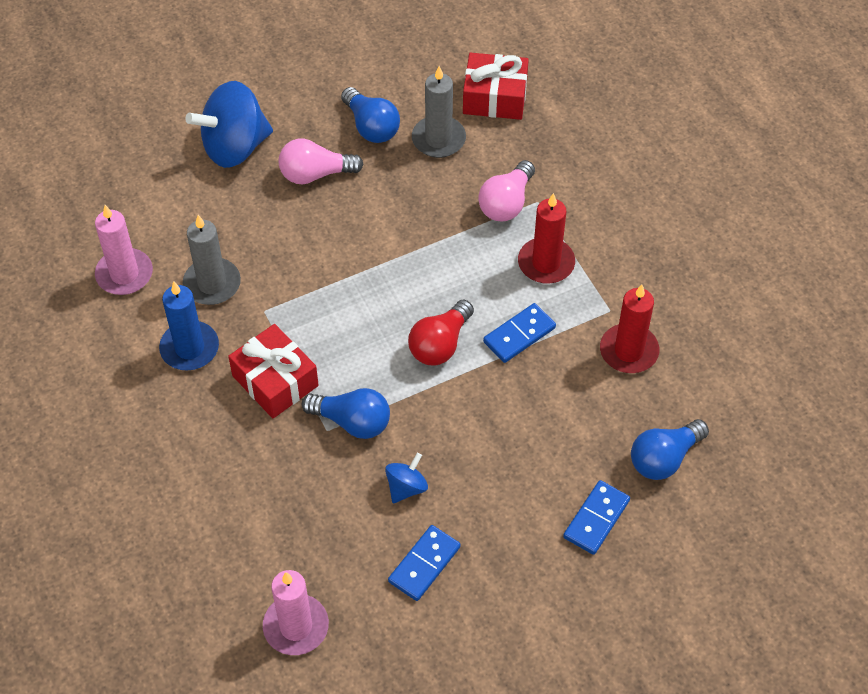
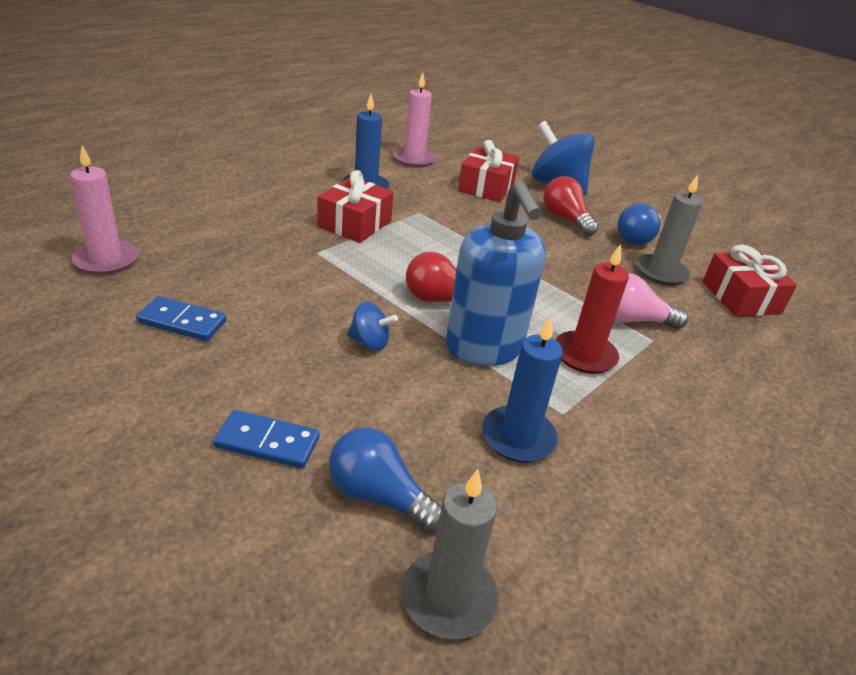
camera: 65 degrees right, 20 degrees down
grey candle [183,215,241,305] -> grey candle moved to [401,470,498,639]
pink light bulb [279,139,364,184] -> red light bulb [543,176,598,236]
blue light bulb [302,388,390,439] -> none
blue spinning top [385,453,428,503] -> blue spinning top moved to [347,302,398,351]
blue domino [483,303,556,363] -> blue soap dispenser [445,180,546,366]
red candle [600,284,659,373] -> blue candle [482,317,563,462]
none -> red gift [458,140,519,202]

